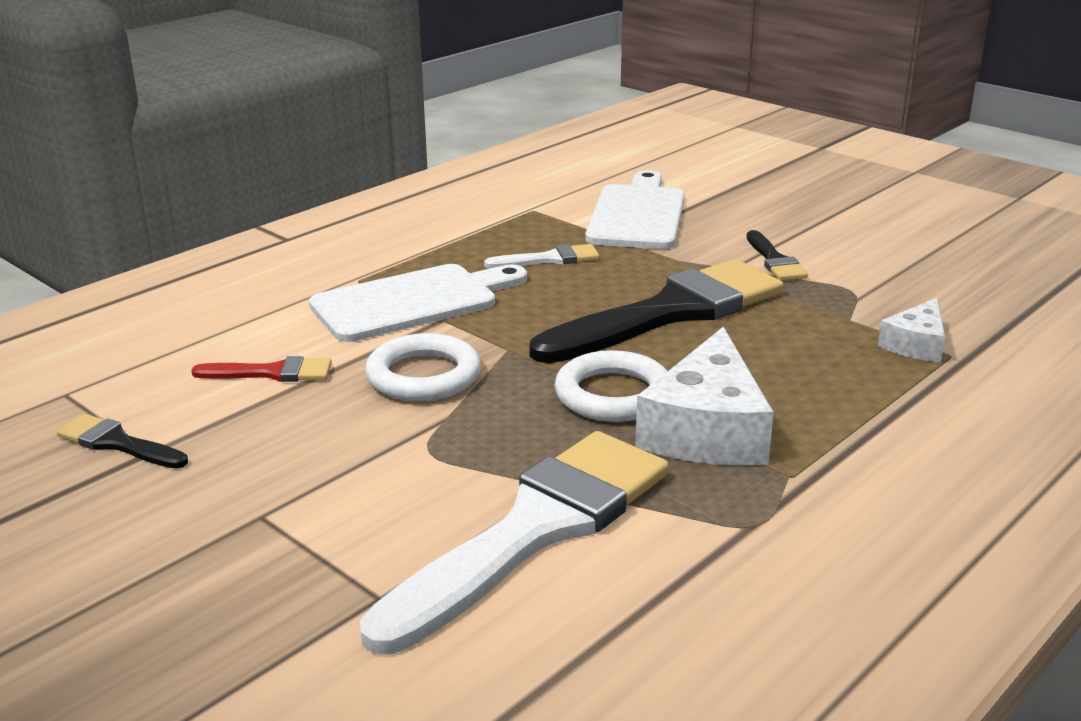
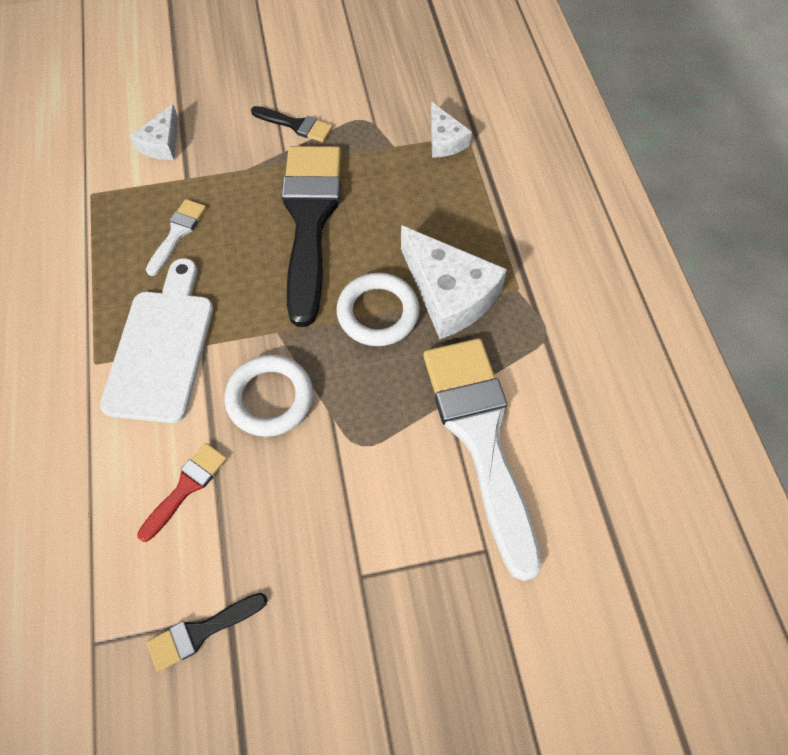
camera: 55 degrees left, 35 degrees up
white cutting board [585,170,685,249] -> white cheese [130,104,178,160]

